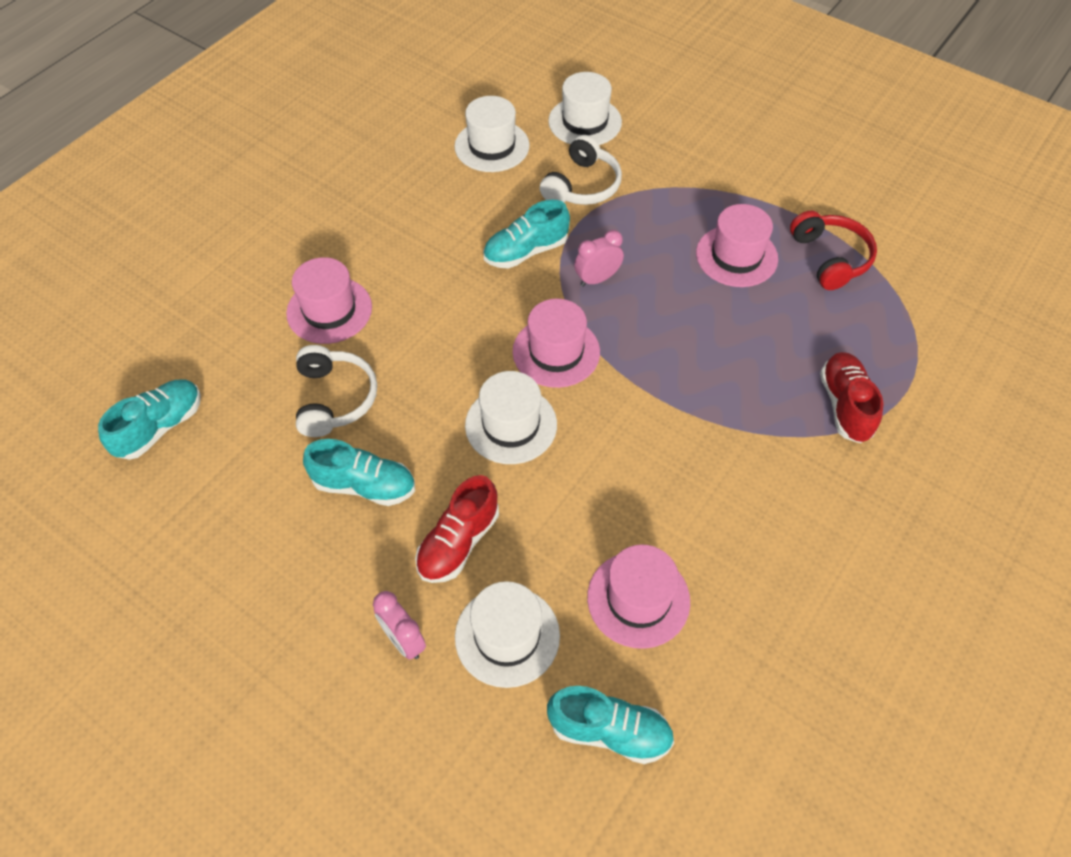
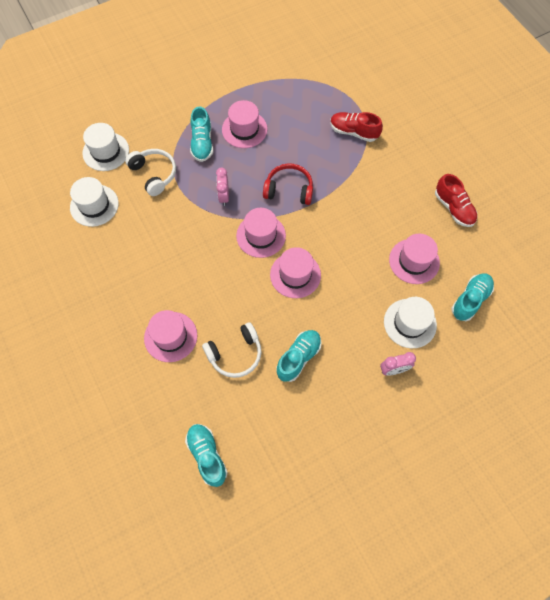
camera: 65 degrees left, 10 degrees up
white headphones [296,345,377,437] -> white headphones turned 135 degrees clockwise [202,322,261,378]
red shoe [415,475,499,583] -> red shoe moved to [435,174,478,227]
white hat [465,371,557,464] -> pink hat [270,247,321,298]
turquoise shoe [483,200,570,269] -> turquoise shoe moved to [190,106,213,162]
red headphones [790,211,877,290] -> red headphones moved to [263,164,313,205]

